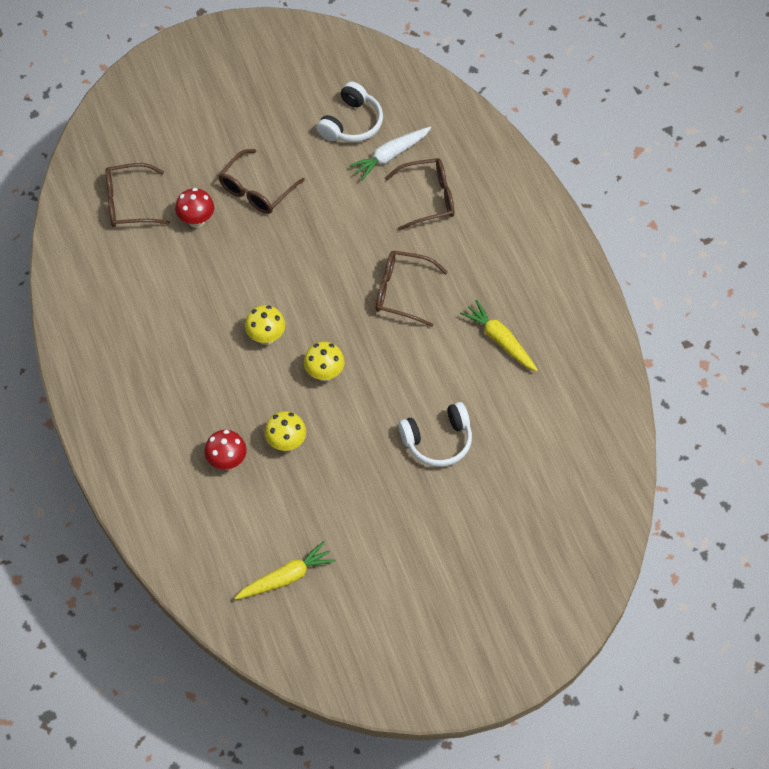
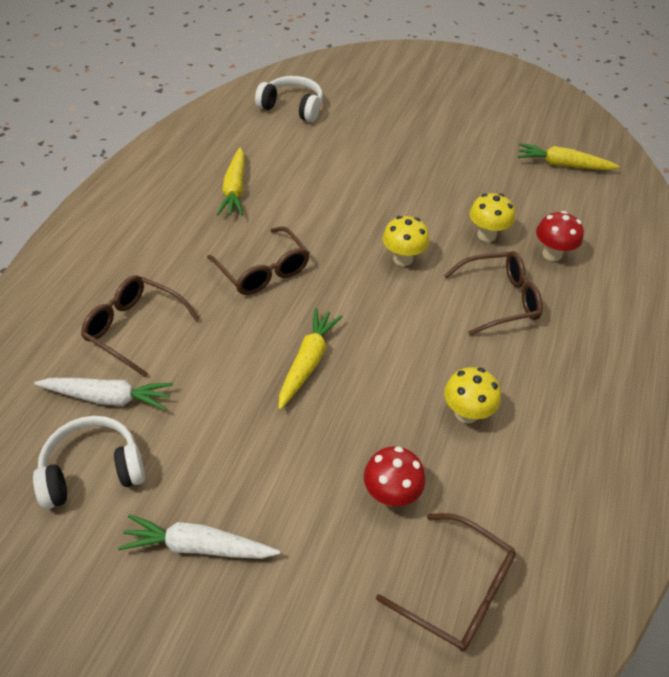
camera: 140 degrees left, 10 degrees down
brown glasses [218,149,305,214] -> brown glasses moved to [444,251,543,335]
yellow mushroom [245,305,285,345] -> yellow mushroom moved to [444,367,501,424]
white headphones [398,402,472,467] -> white headphones moved to [255,76,323,122]
none -> white carrot [118,514,280,559]
none -> yellow carrot [279,308,343,410]

